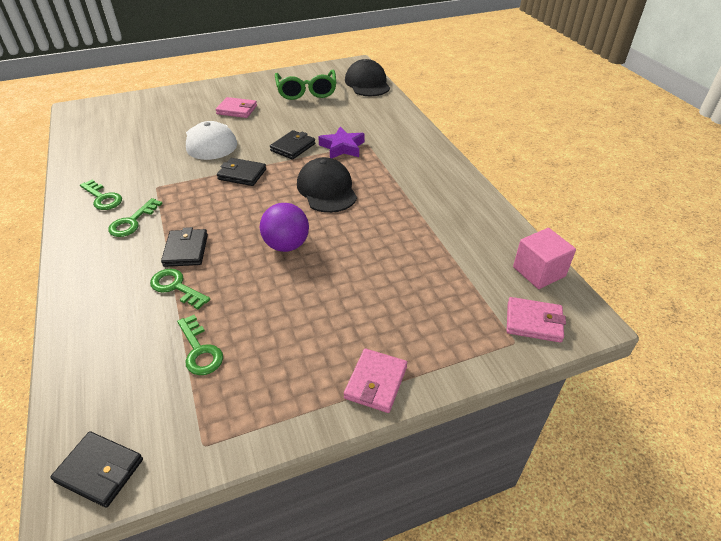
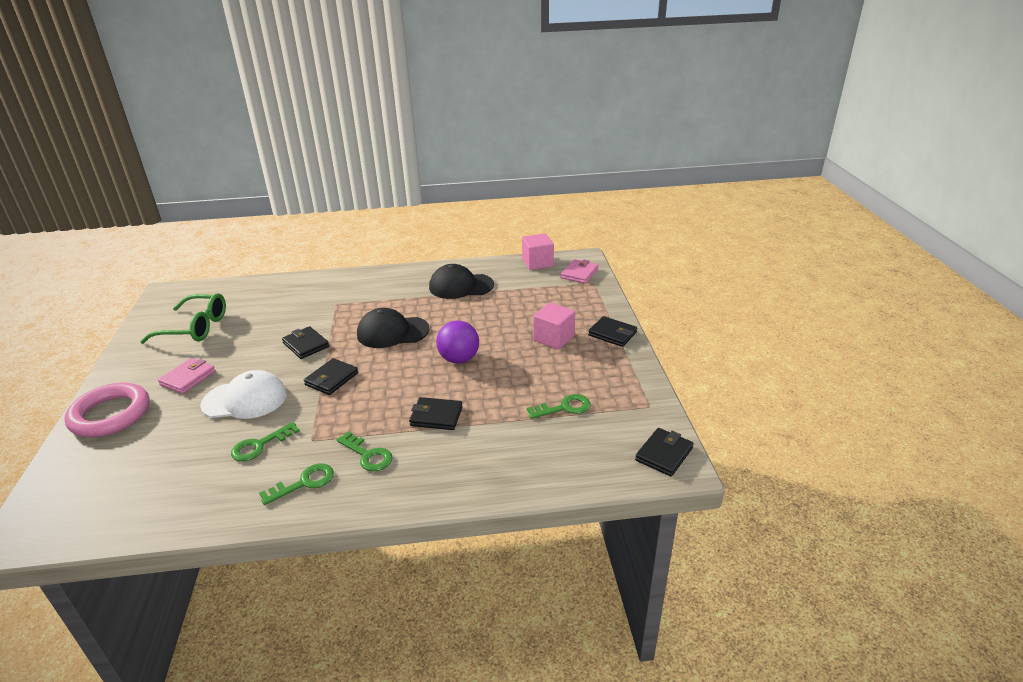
camera: 75 degrees left, 10 degrees down
green key [150,269,211,309] -> green key moved to [231,422,300,462]
purple star [318,127,365,158] -> none
pink wallet [344,349,407,413] -> black wallet [588,316,637,347]
black cap [345,59,390,96] -> black cap moved to [429,264,494,299]
none -> pink ring [65,383,150,437]
none -> pink cube [533,302,575,350]

